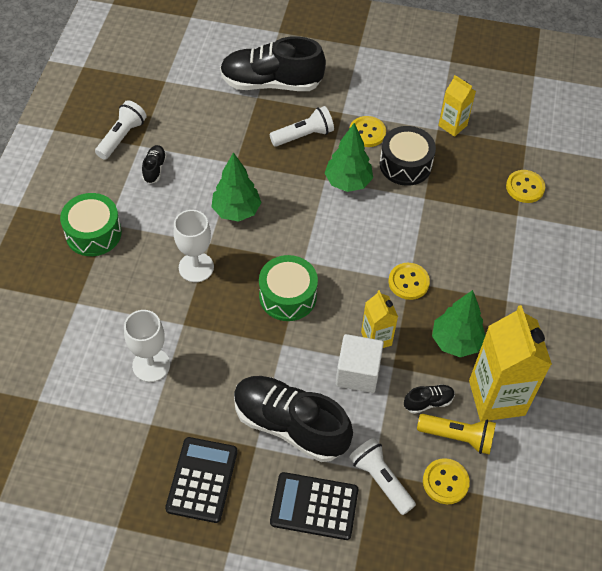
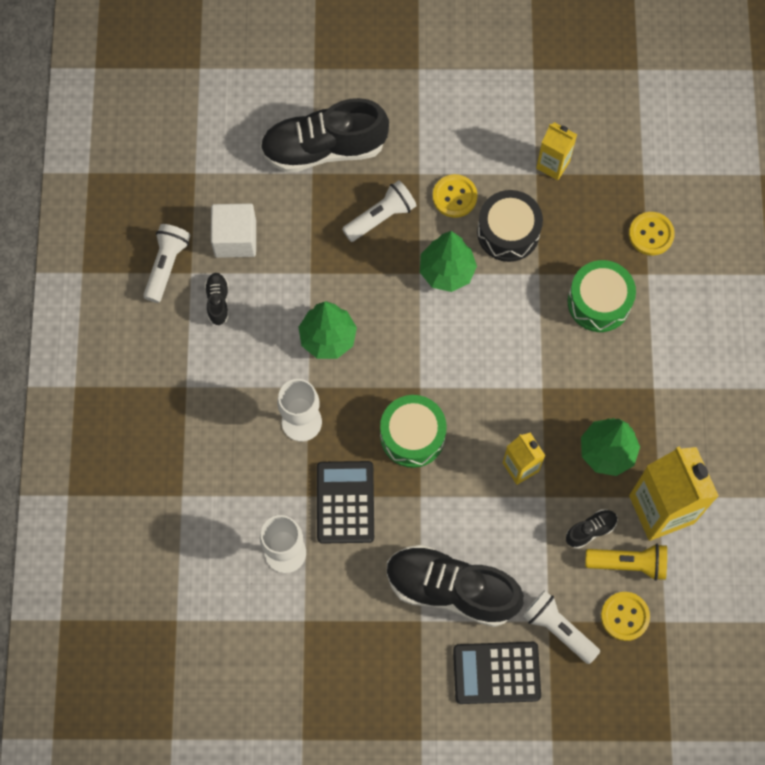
camera: 10 degrees left, 15 degrees up
green drum [60,193,122,256] -> green drum moved to [568,260,636,332]
black calculator [165,437,238,523] -> black calculator moved to [317,461,374,544]
white cube [336,334,384,393] -> white cube moved to [211,203,256,258]
yellow button [388,263,430,300] -> none

